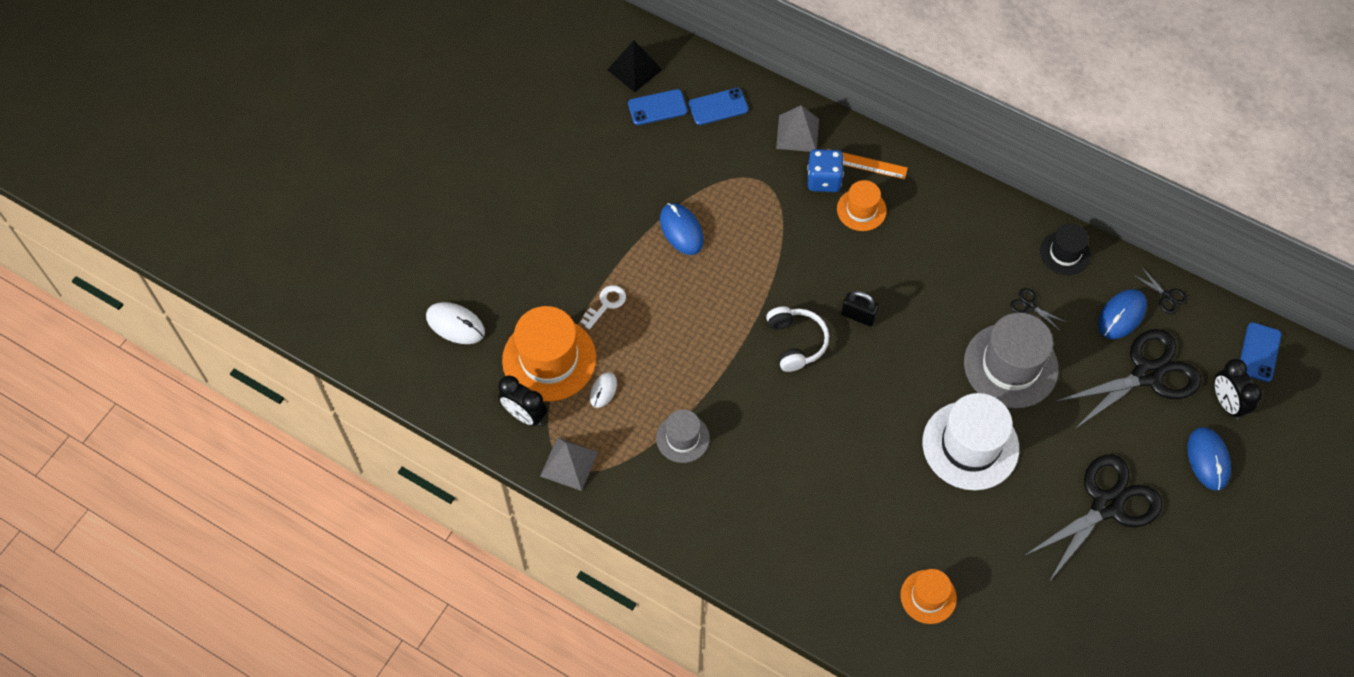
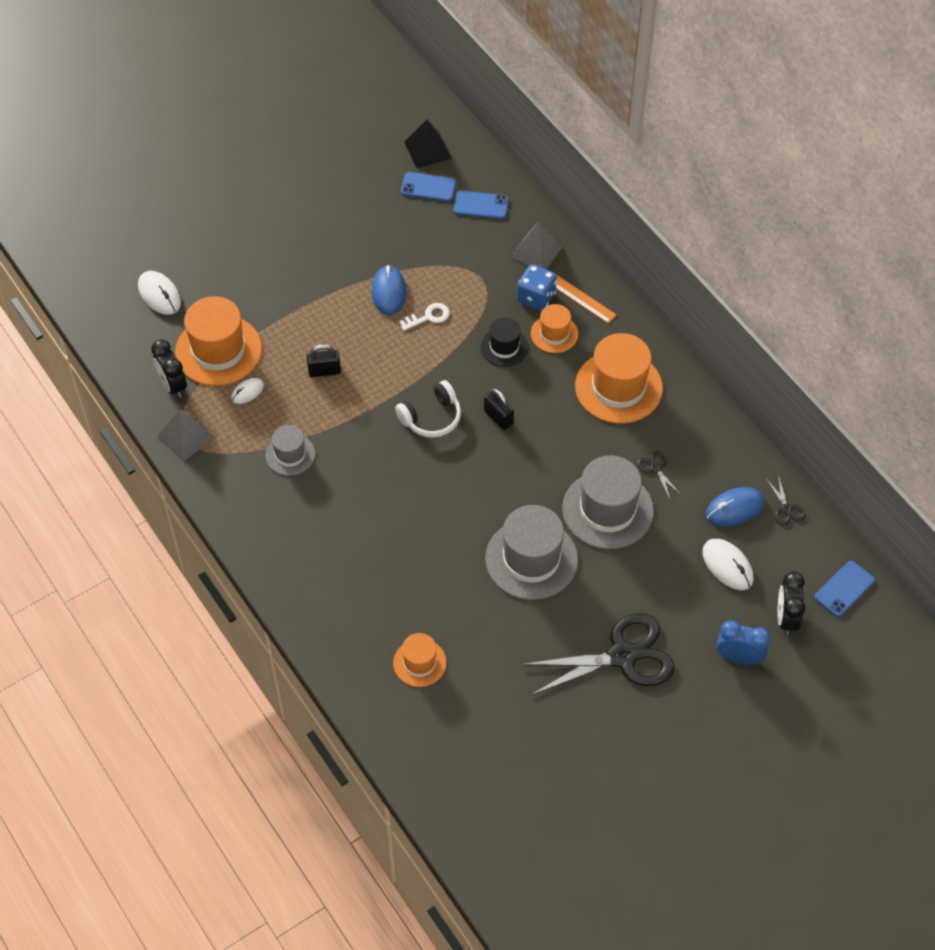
camera: 25 degrees right, 5 degrees down
white key [580,285,626,329] -> white key moved to [399,303,450,331]
white headphones [766,306,829,372] -> white headphones turned 45 degrees clockwise [395,380,461,438]
white hat [922,393,1019,490] -> grey hat [485,505,578,600]
black hat [1040,224,1091,275] -> black hat moved to [480,317,528,367]
black scissors [1055,329,1202,430] -> white mouse [702,539,754,590]
blue mouse [1188,427,1231,491] -> blue clock [717,620,771,665]
none -> black padlock [307,344,341,377]
none -> orange hat [575,333,663,423]

